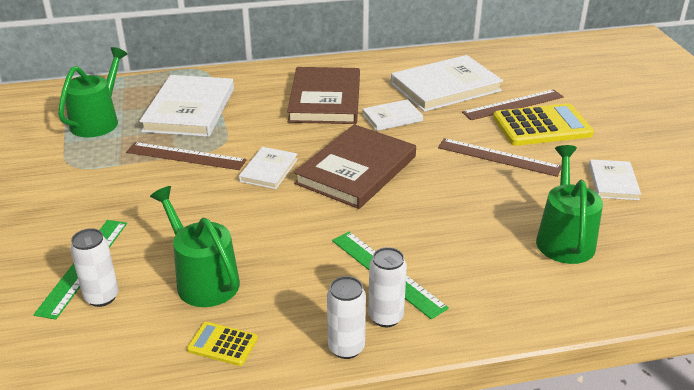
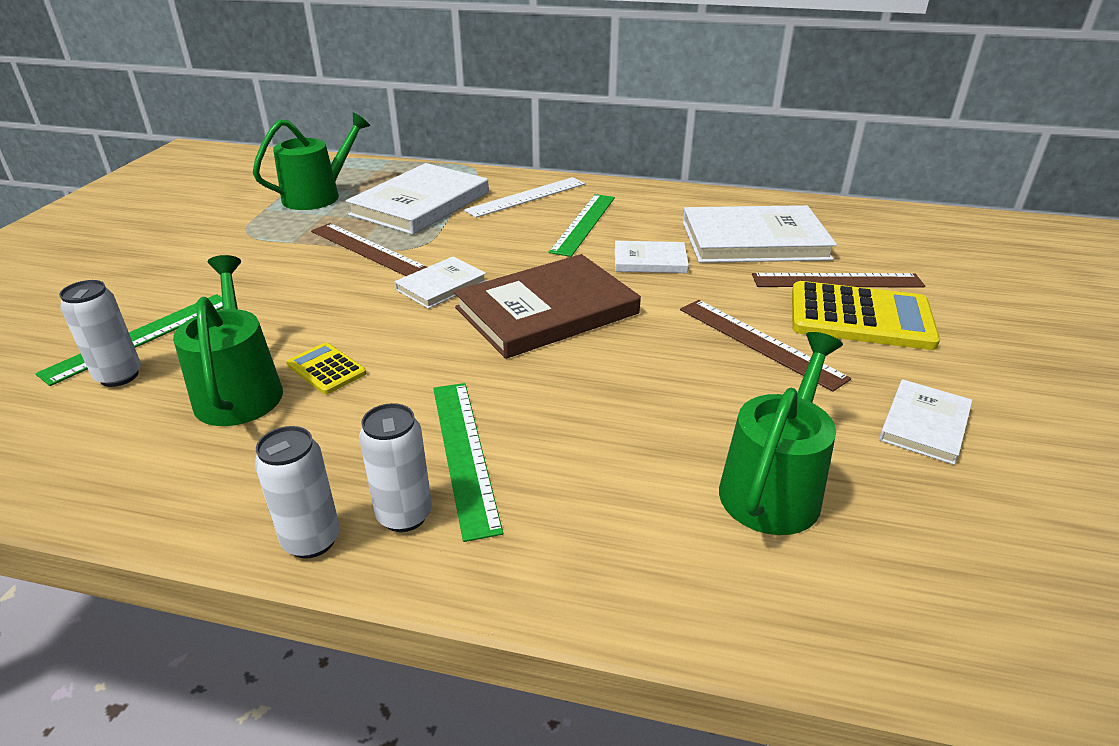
camera: 25 degrees right, 0 degrees up
yellow calculator [187,322,258,366] -> yellow calculator moved to [287,343,366,394]
brown book [287,67,360,124] -> green ruler [549,194,615,257]
none -> white ruler [464,177,585,218]

